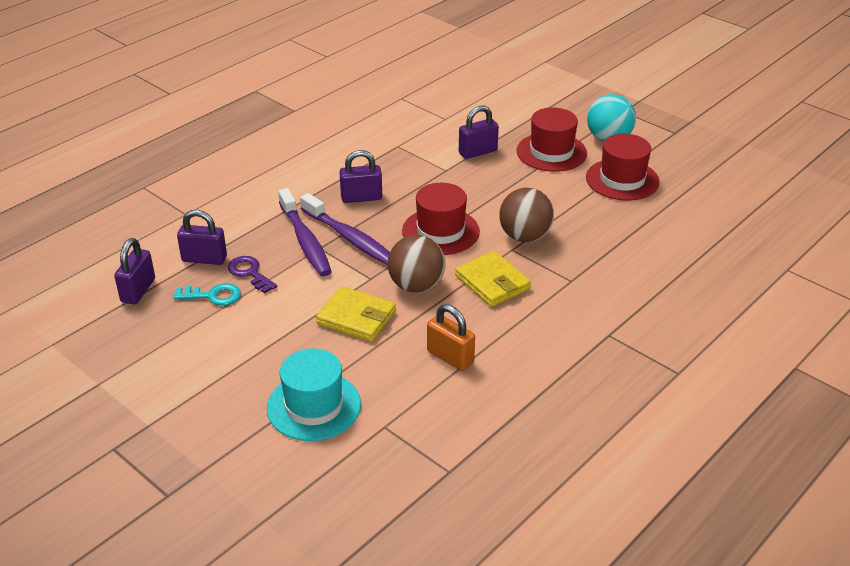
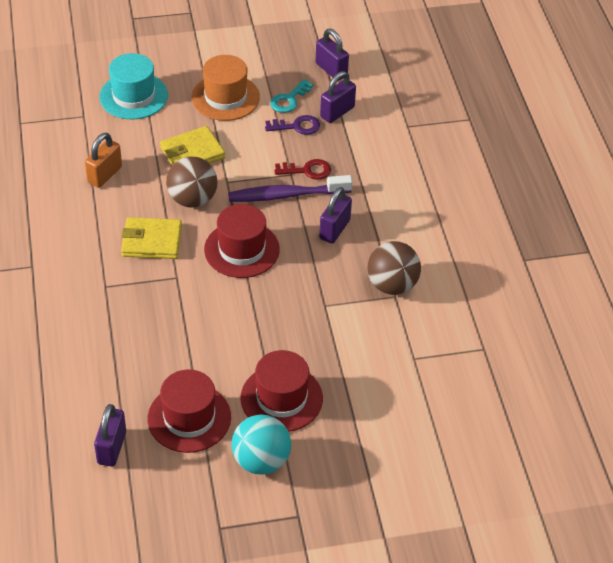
camera: 125 degrees right, 10 degrees up
purple toothbrush [278,188,332,276] -> red key [274,159,331,180]
orange padlock [427,304,475,371] -> orange padlock turned 45 degrees counterclockwise [85,133,122,188]
purple padlock [459,106,499,159] -> purple padlock moved to [94,404,126,467]
brown ball [499,188,554,242] -> brown ball moved to [367,241,421,295]
none -> orange hat [192,55,260,121]

